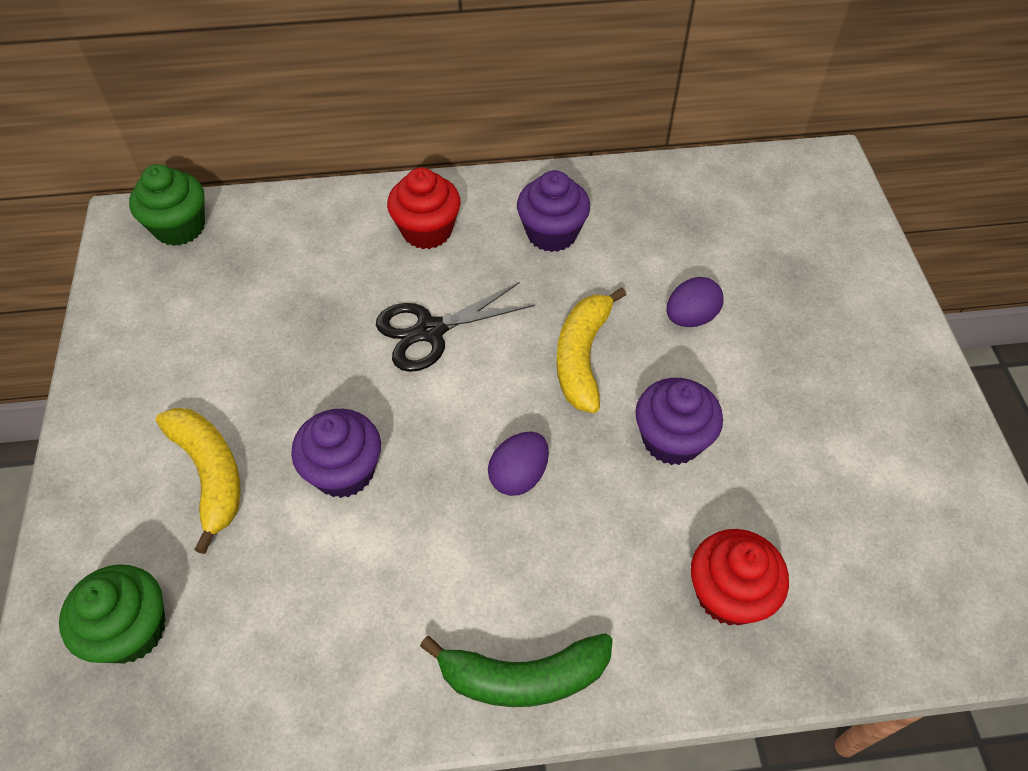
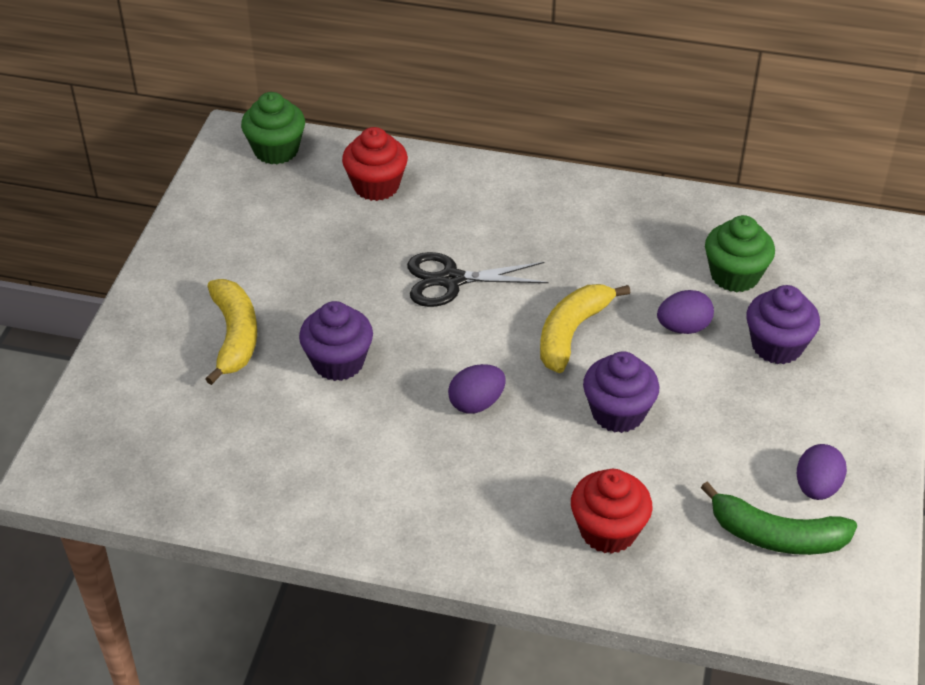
camera: 20 degrees right, 10 degrees down
green cupcake [59,564,166,664] -> green cupcake moved to [705,215,775,292]
red cupcake [387,168,461,249] -> red cupcake moved to [342,127,408,201]
green banana [420,633,613,707] -> green banana moved to [701,481,857,555]
purple cupcake [517,170,590,252] -> purple cupcake moved to [746,285,820,364]
none -> purple egg [797,444,847,500]

